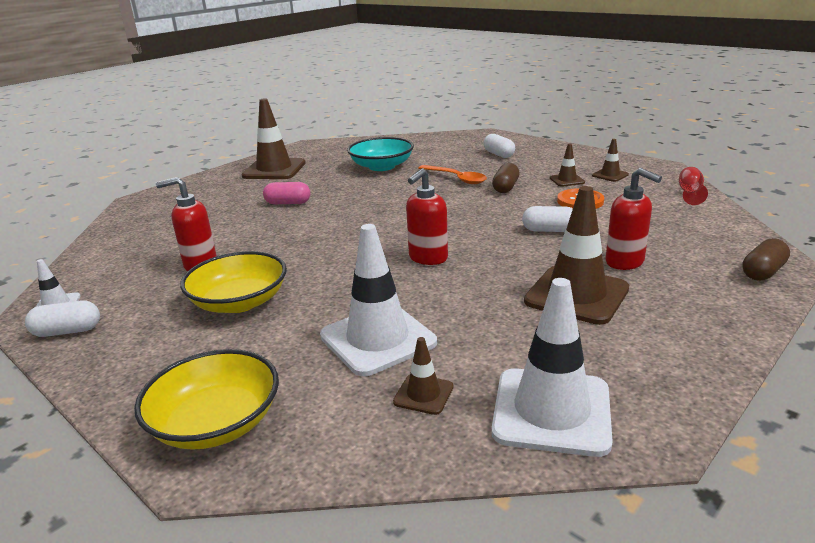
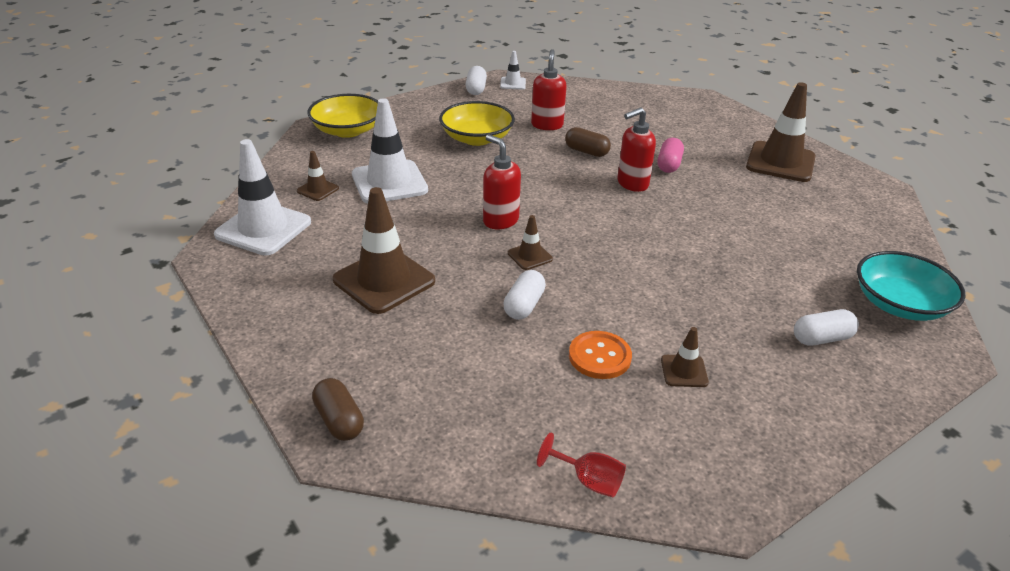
camera: 100 degrees right, 10 degrees up
turquoise bowl [347,137,414,171] -> turquoise bowl moved to [857,251,966,321]
orange spoon [418,165,487,184] -> none
brown capsule [492,163,520,193] -> brown capsule moved to [565,127,611,157]
brown traffic cone [592,139,629,182] -> brown traffic cone moved to [508,215,553,270]
red soap dispenser [605,168,662,270] -> red soap dispenser moved to [617,107,656,192]

